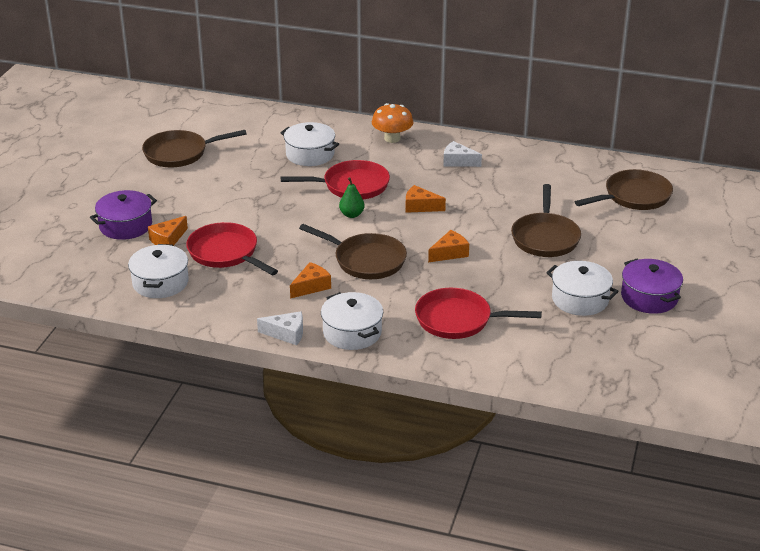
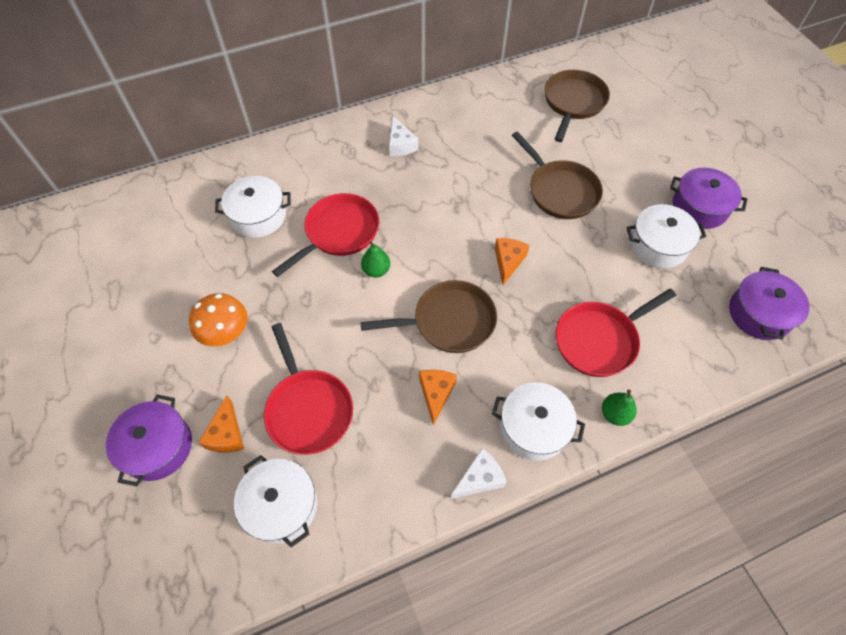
camera: 40 degrees left, 25 degrees up
brown pan [142,130,247,167] -> none
red pan [186,222,278,275] -> red pan turned 120 degrees counterclockwise [264,323,353,455]
orange mushroom [372,103,413,143] -> orange mushroom moved to [189,293,247,347]
orange cheese [406,185,446,213] -> none
white cheese [443,141,482,167] -> white cheese turned 90 degrees counterclockwise [389,116,418,156]
none -> green pear [602,389,637,426]
none -> purple pot [729,267,809,340]

